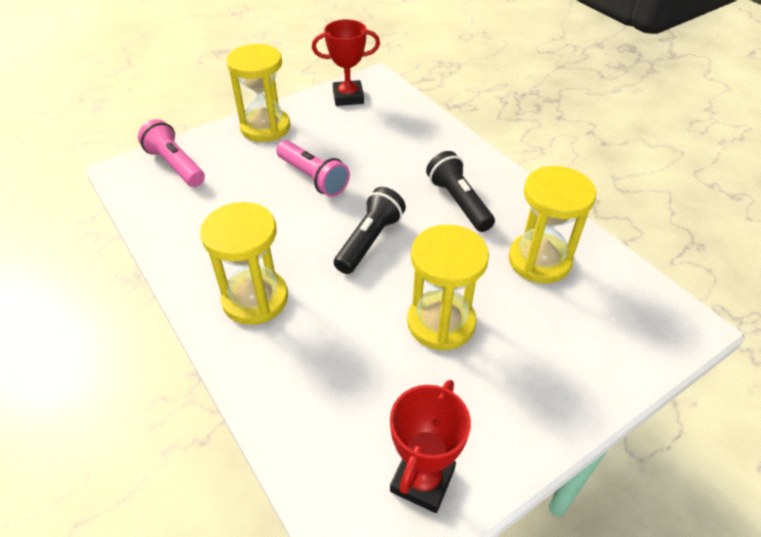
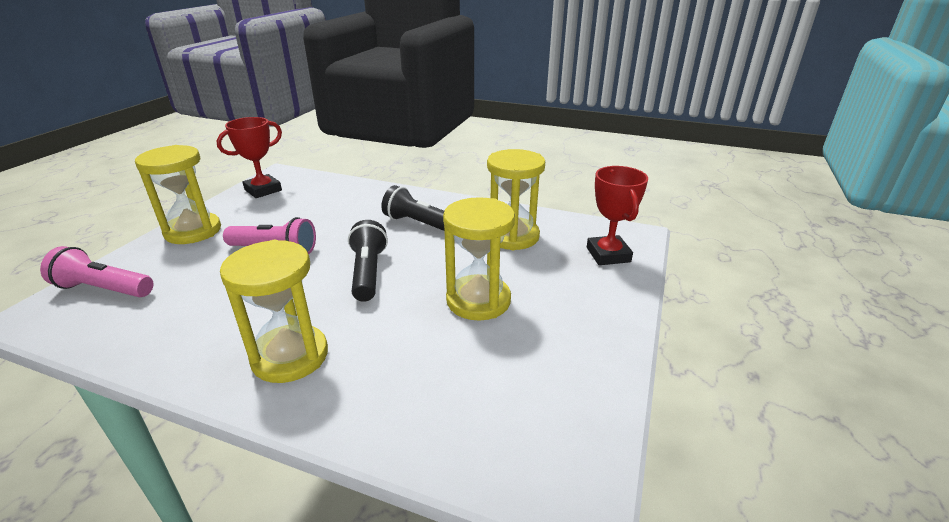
camera: 35 degrees left, 15 degrees down
red trophy [390,380,471,513] -> red trophy moved to [587,166,648,265]

